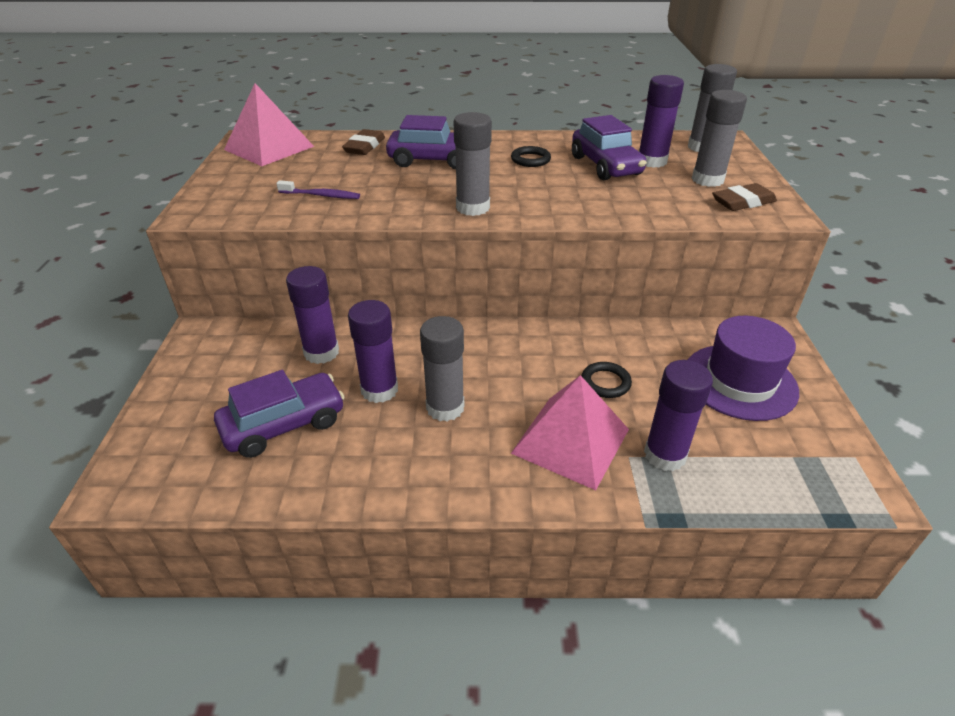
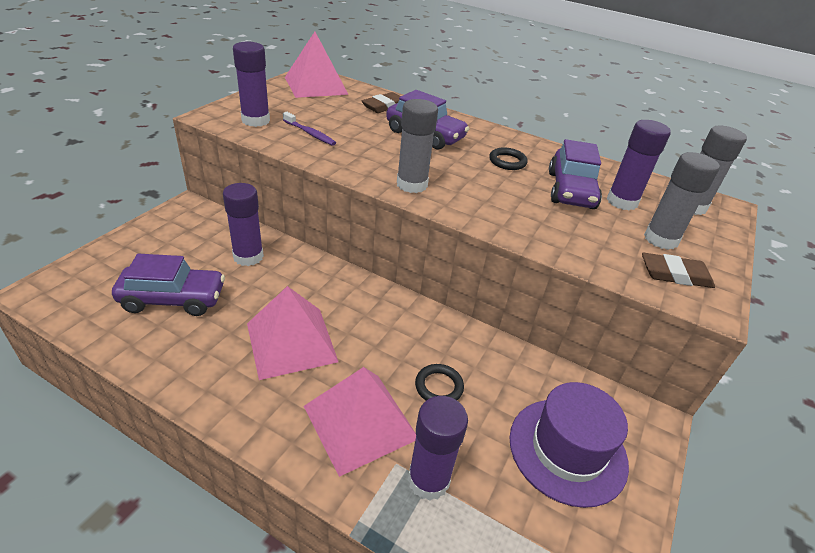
camera: 25 degrees right, 0 degrees up
purple glue stick [348,300,398,403] -> purple glue stick moved to [233,42,270,127]
grey glue stick [420,316,464,422] -> pink pyramid [247,286,338,380]

